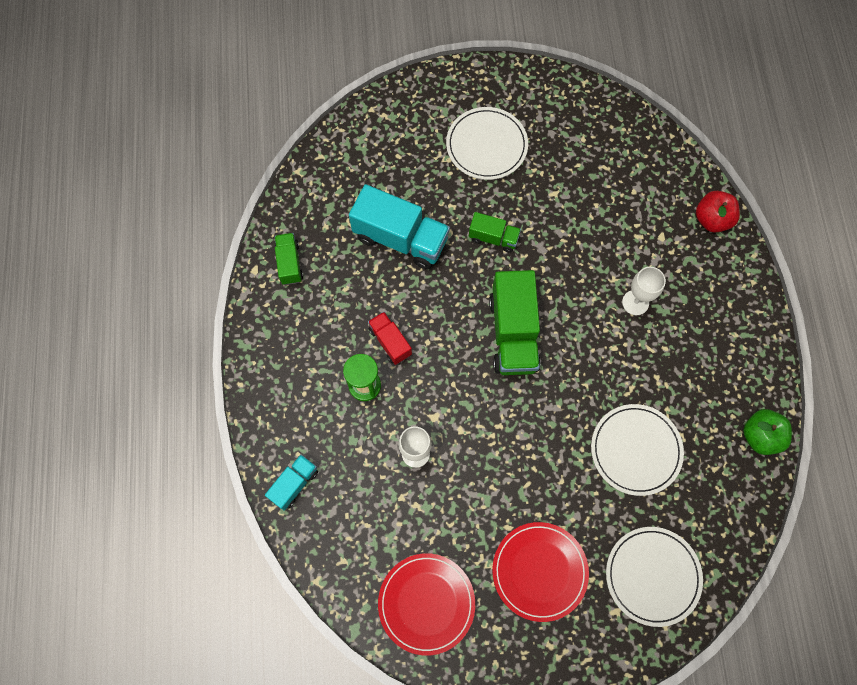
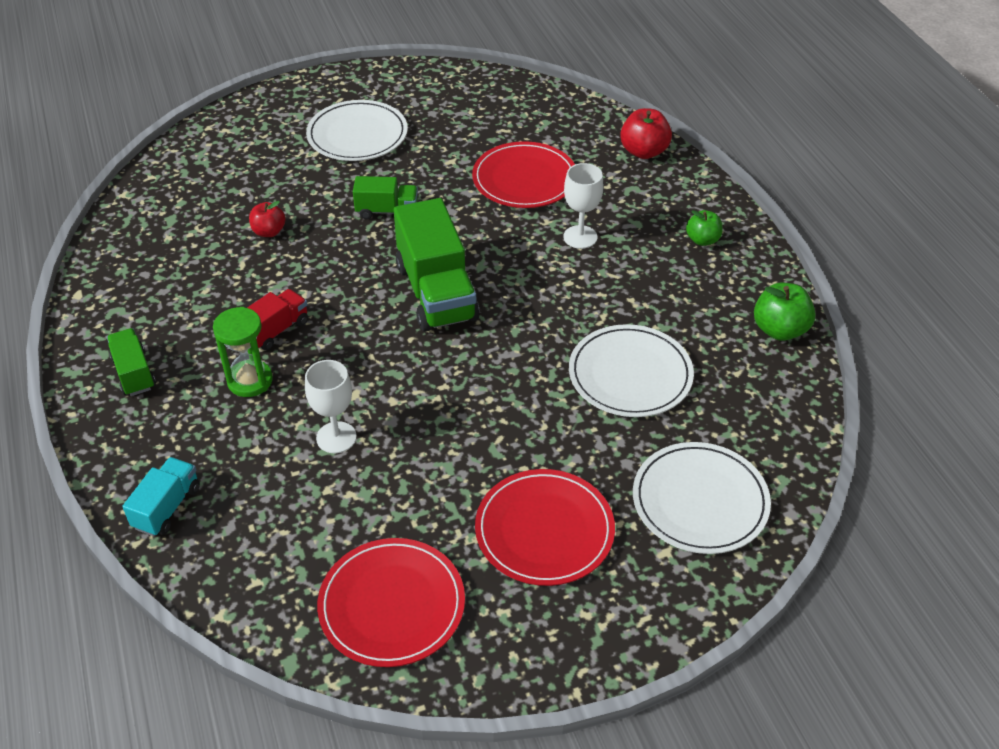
camera: 15 degrees left, 25 degrees down
green truck [275,233,303,285] -> green truck moved to [107,328,156,396]
turquoise truck [349,184,450,269] -> red apple [249,201,286,237]
red truck [368,312,412,365] -> red truck turned 90 degrees clockwise [247,289,308,351]
none -> red plate [472,141,575,208]
none -> green apple [686,210,723,246]

